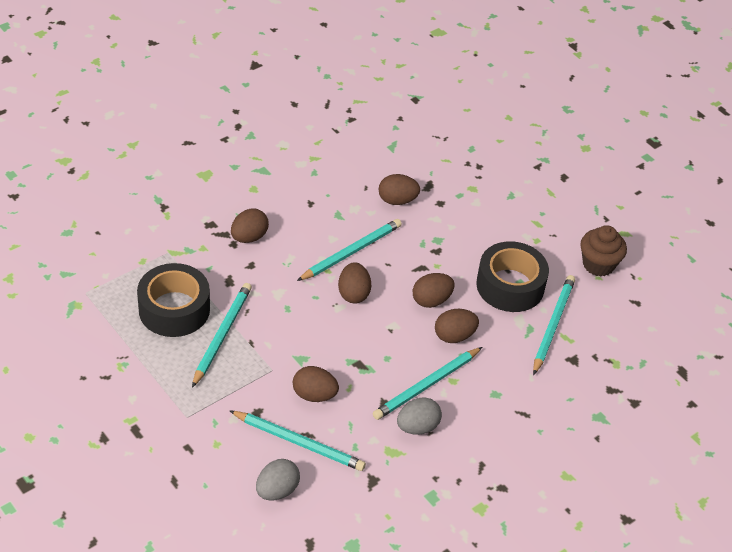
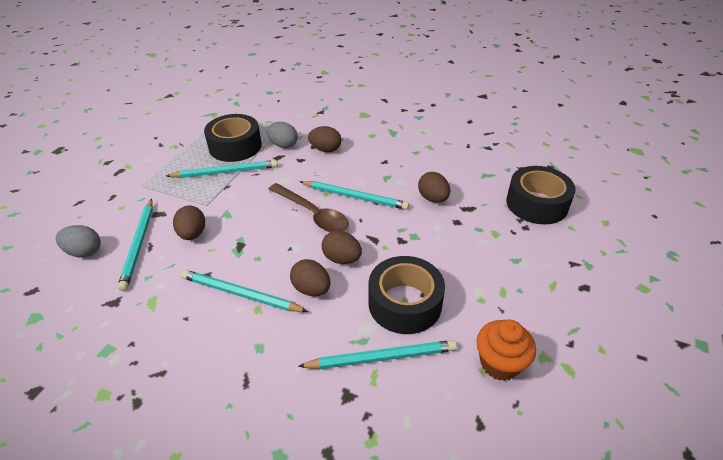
camera: 65 degrees right, 5 degrees down
brown egg [338,262,371,304] -> brown spoon [269,183,349,232]
grey egg [397,397,442,435] -> grey egg moved to [267,122,298,148]
brown cupcake [581,225,627,277] -> orange cupcake [476,320,536,381]
none -> black tape [506,166,576,224]

